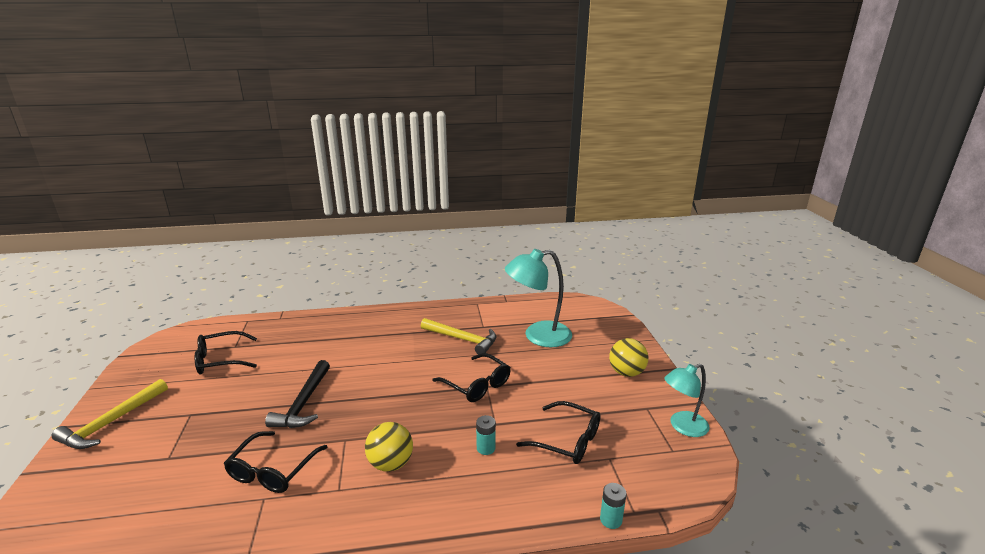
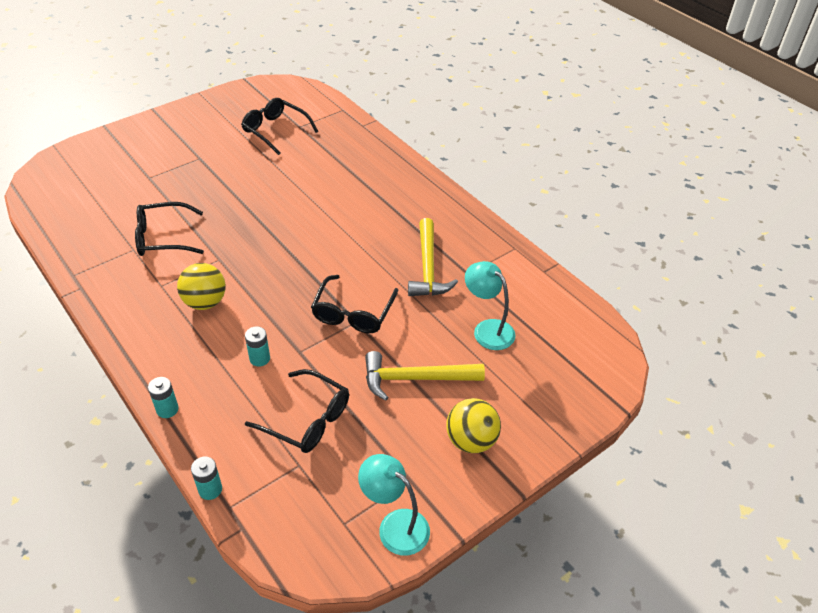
camera: 60 degrees right, 20 degrees up
yellow hammer [52,379,168,449] -> yellow hammer moved to [365,351,485,401]
black hammer [265,360,330,428] -> none
turquoise lamp [505,249,572,347] -> turquoise lamp [465,261,515,350], size x0.63
black glasses [516,401,601,464] -> black glasses turned 60 degrees counterclockwise [245,369,349,453]
none -> turquoise battery [148,377,179,418]

